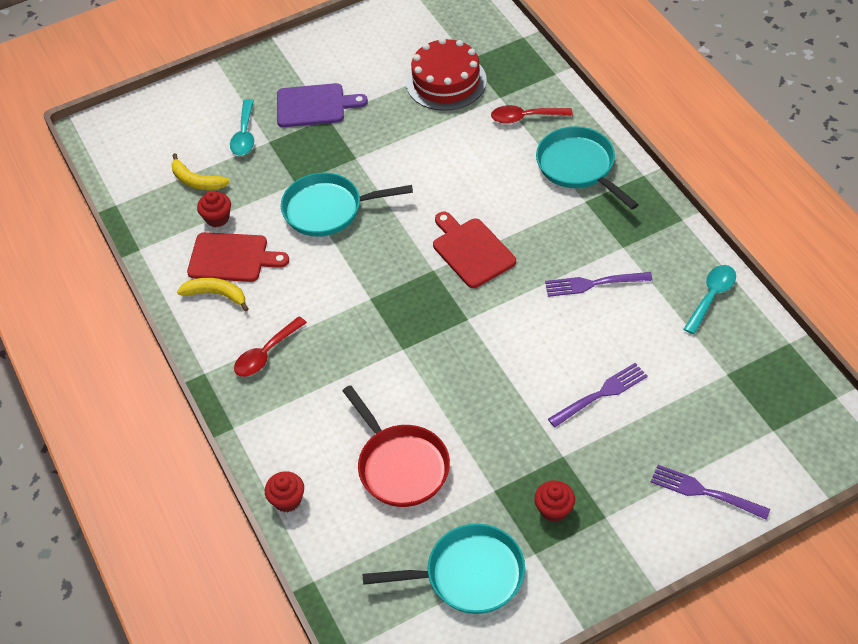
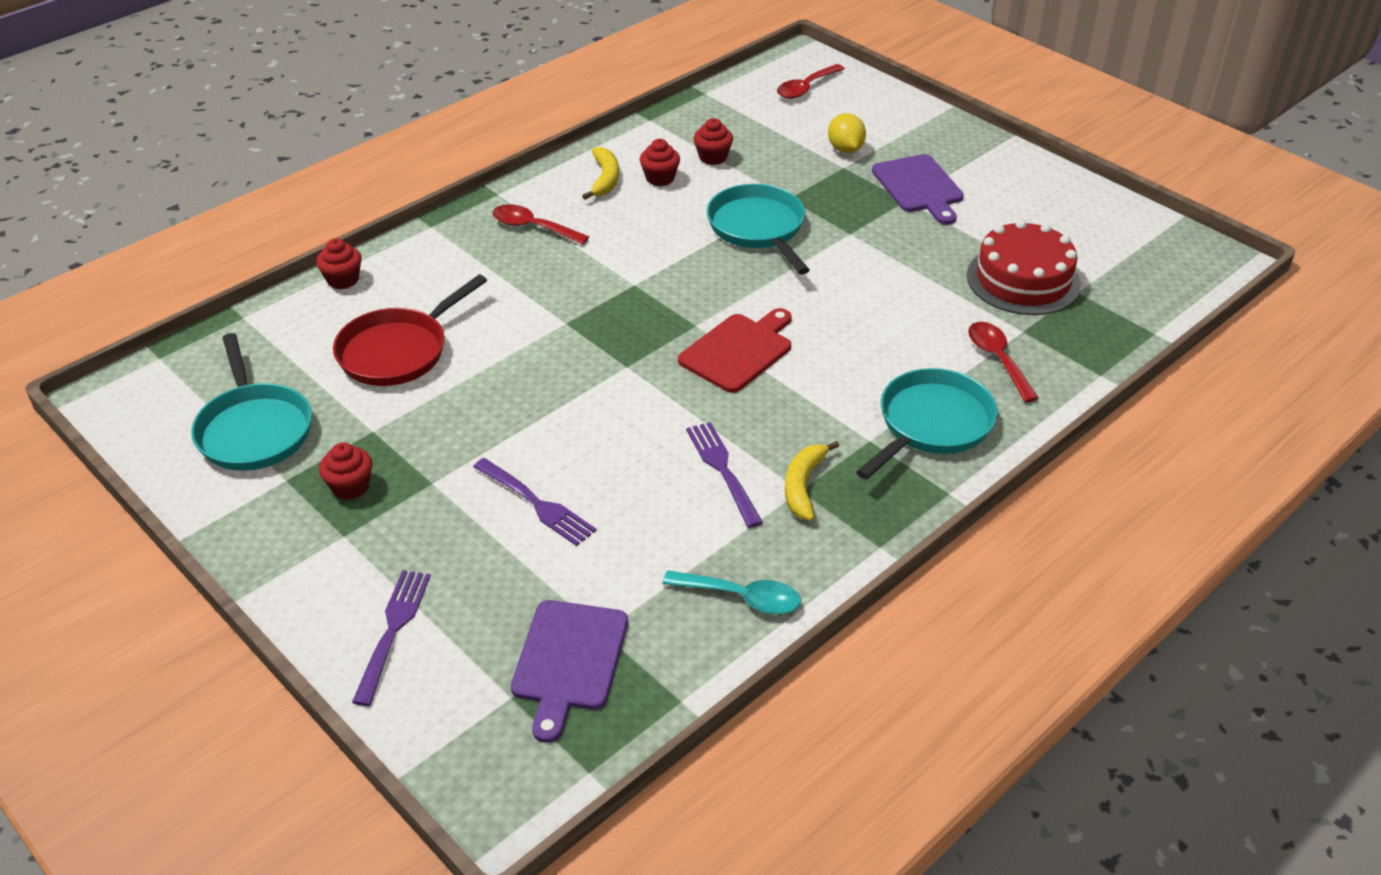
camera: 70 degrees right, 10 degrees down
yellow banana [171,153,229,190] -> yellow banana moved to [785,441,839,521]
red cutting board [187,232,289,282] -> red cupcake [640,139,680,186]
turquoise spoon [230,99,254,156] -> yellow lemon [828,113,866,153]
none -> purple cutting board [511,600,628,743]
none -> red spoon [777,64,845,99]

